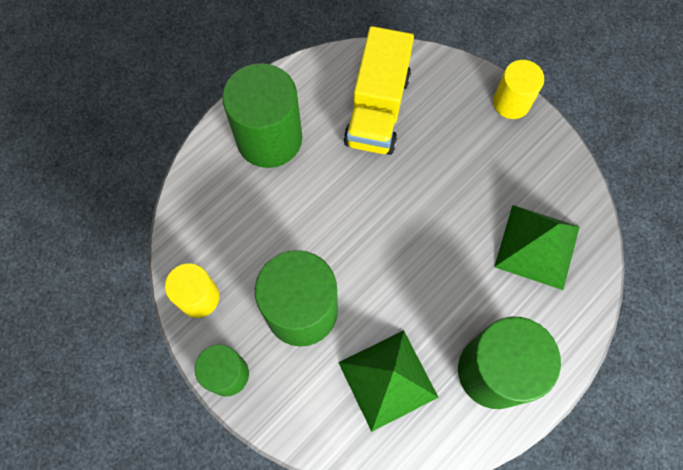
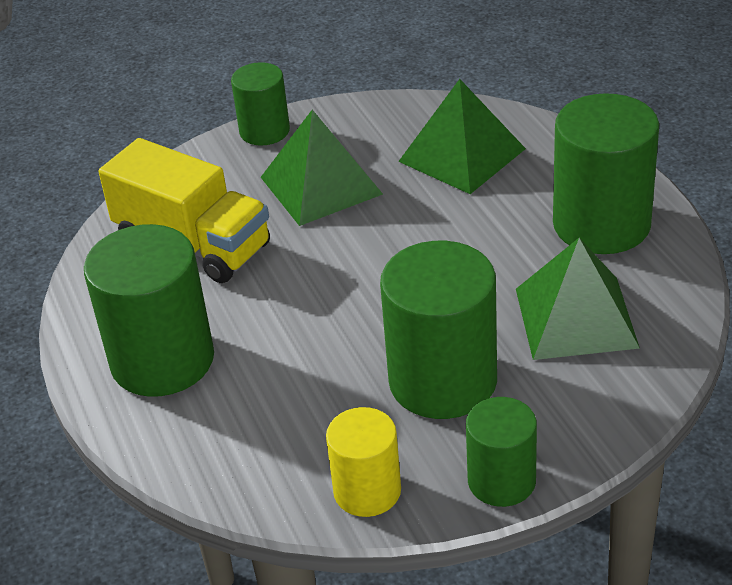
camera: 65 degrees left, 30 degrees down
yellow cylinder [493,60,544,119] -> green cylinder [231,62,290,146]
none -> green pyramid [261,110,383,226]

